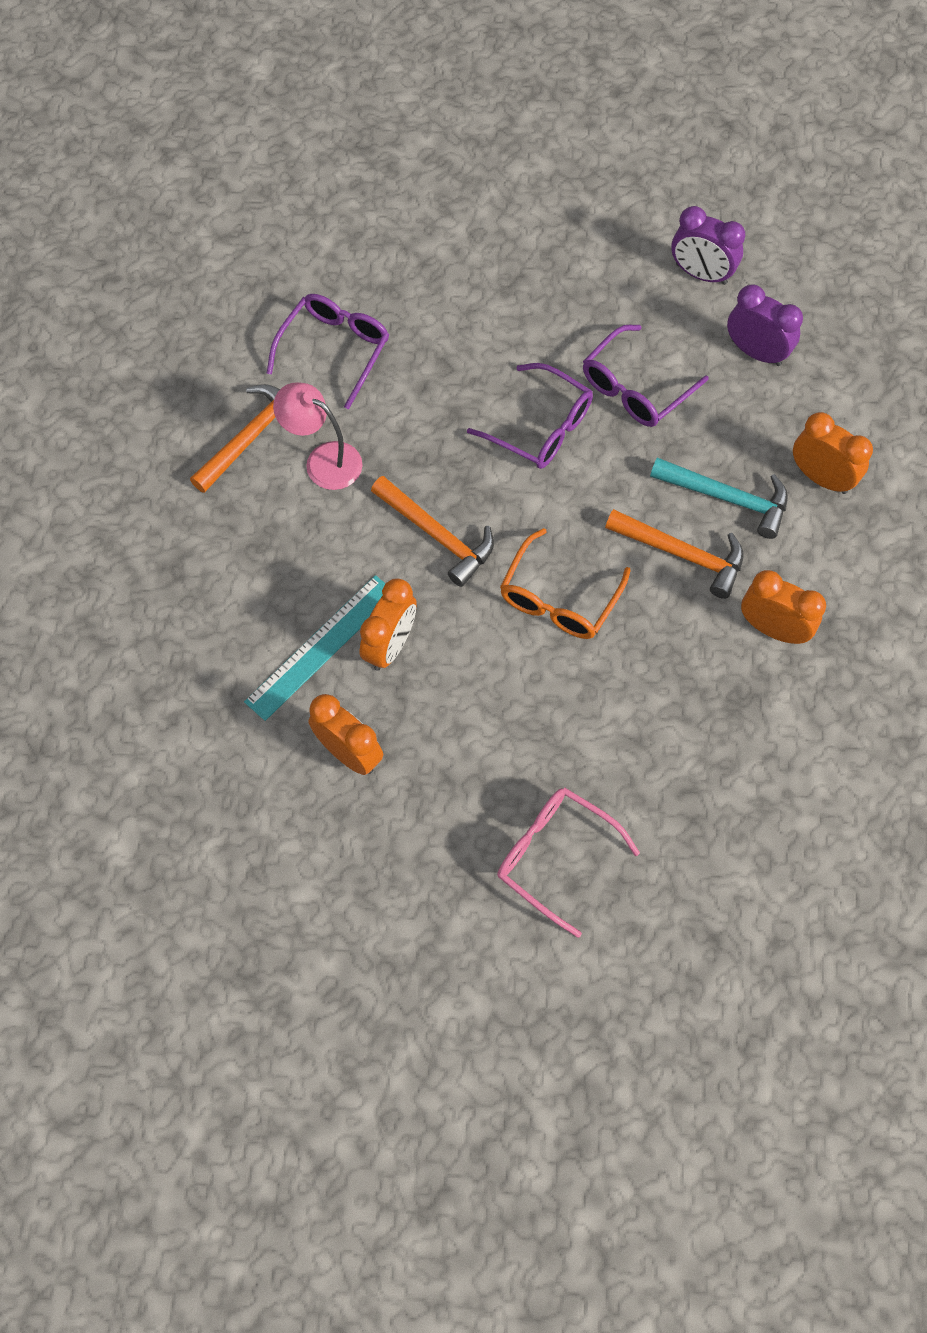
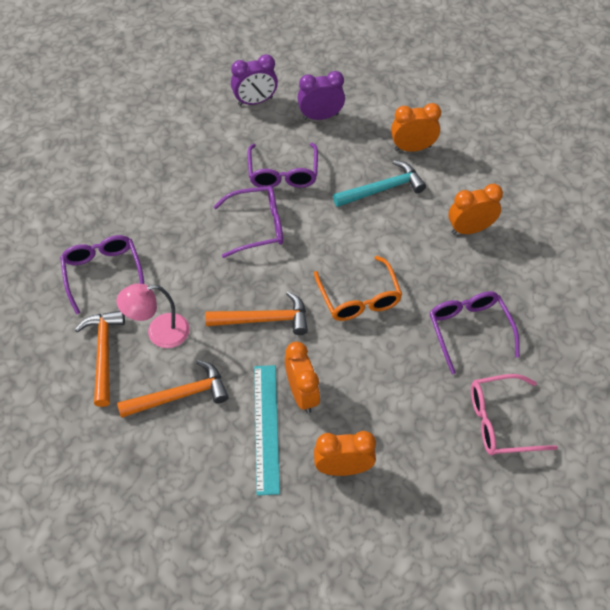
camera: 45 degrees left, 10 degrees down
orange hammer [605,509,744,599] -> orange hammer moved to [117,360,229,418]
none -> purple glasses [430,291,520,374]

